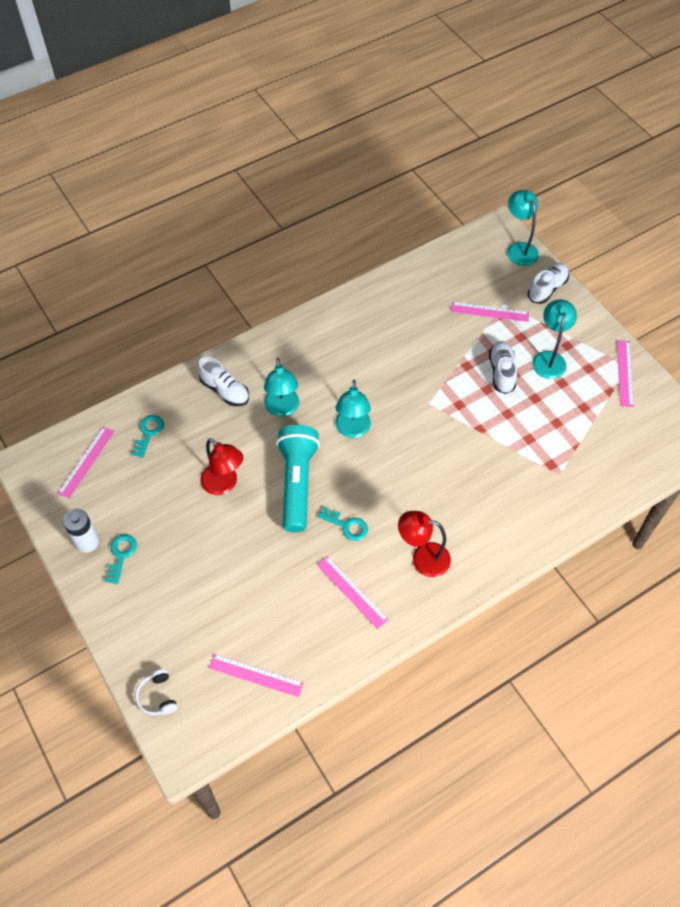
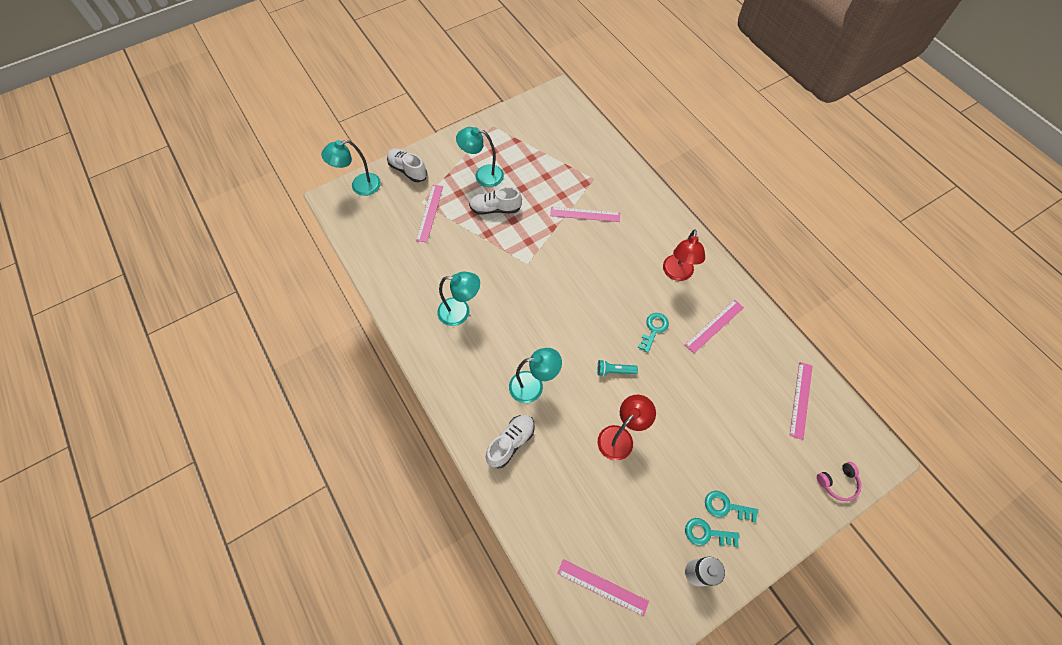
camera: 90 degrees left, 5 degrees up
turquoise key [131,415,164,458] -> turquoise key moved to [705,491,758,523]
white headphones [135,669,177,715] -> pink headphones [817,462,861,501]
turquoise flashlight [276,425,320,532] -> turquoise flashlight [597,360,638,376], size x0.41
turquoise lamp [335,380,371,438] -> turquoise lamp moved to [437,272,480,326]
pink ruler [617,340,634,407] -> pink ruler moved to [550,207,620,222]

